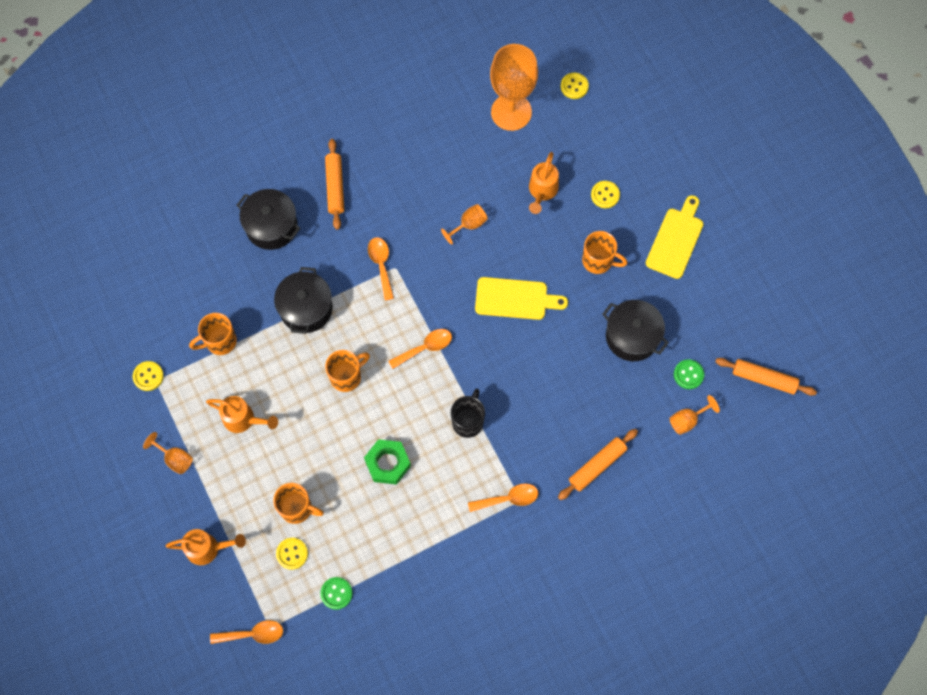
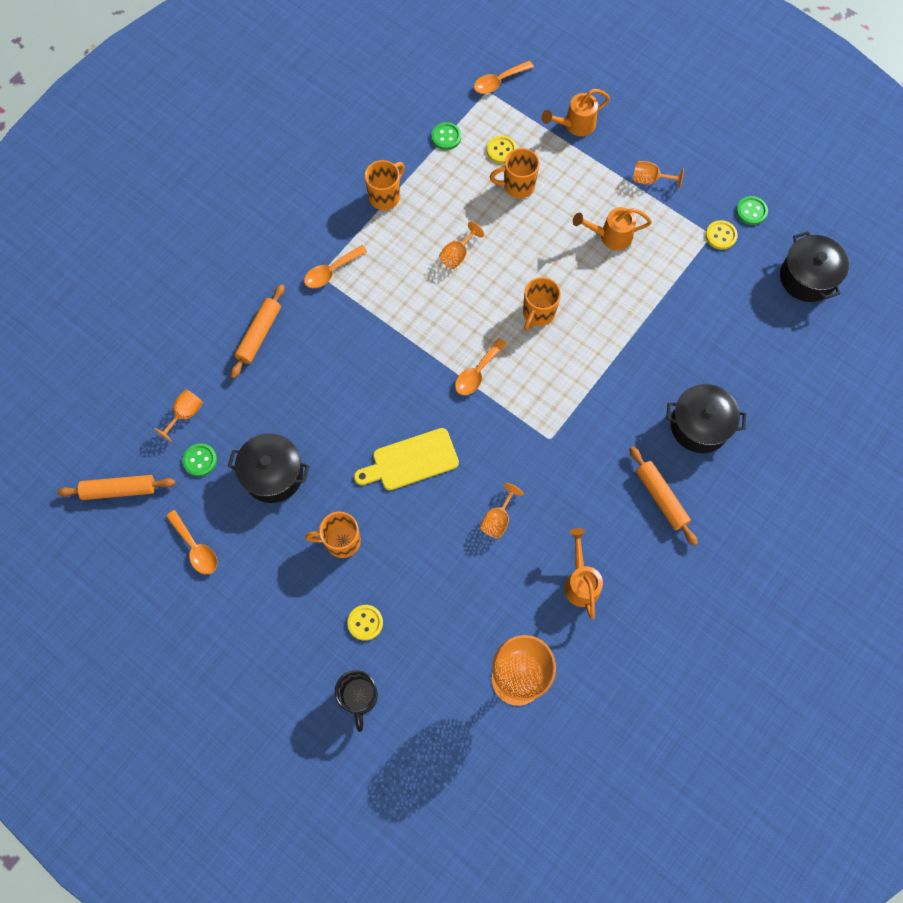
camera: 155 degrees right, 0 degrees up
orange mug [189,313,237,355] -> orange mug moved to [365,160,405,210]
black pot [274,267,333,334] -> black pot moved to [780,231,849,302]
green nut [364,439,411,485] -> orange goblet [439,221,484,269]
orange spoon [368,237,394,301] -> orange spoon moved to [166,510,217,574]
black mug [451,389,485,438] -> black mug moved to [335,670,378,732]
orange watering can [529,152,559,214] -> orange watering can moved to [564,528,603,619]
yellow button [561,73,589,99] -> none
yellow cutting board [646,195,704,279] -> none
none -> green button [736,196,768,225]

